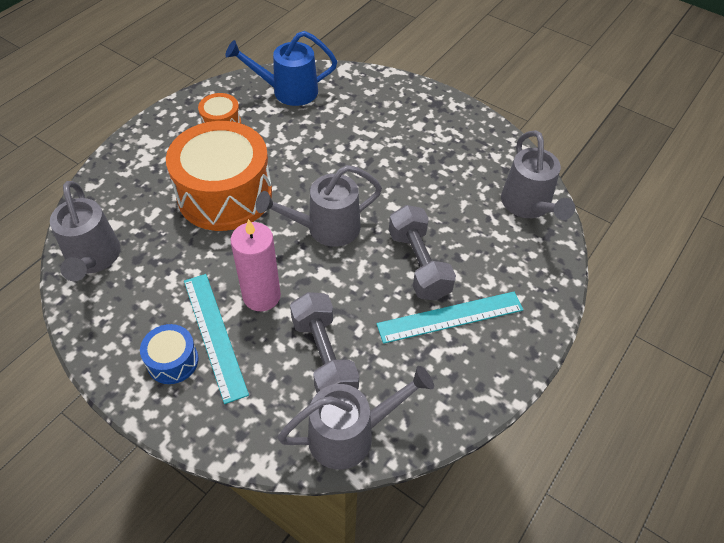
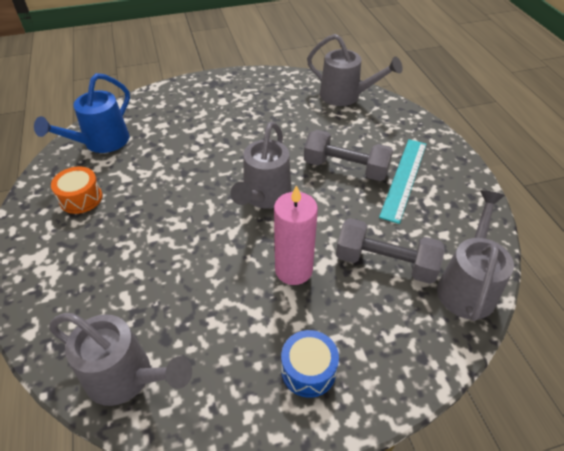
camera: 50 degrees left, 5 degrees down
orange drum [166,121,272,231] -> none
turquoise ruler [184,274,249,404] -> none

